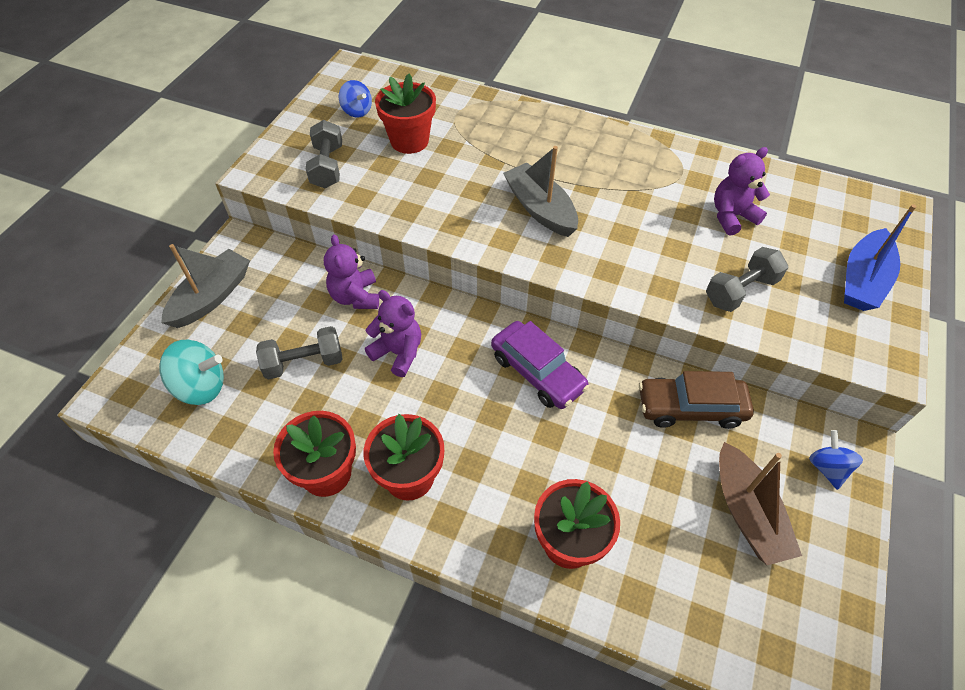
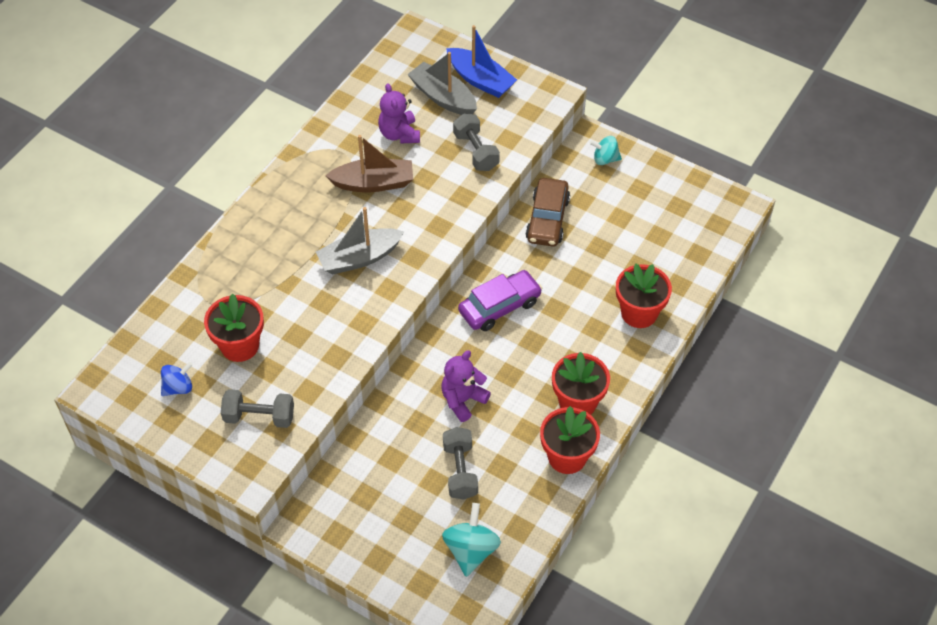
camera: 80 degrees left, 0 degrees up
grey boat [161,244,250,328] -> grey boat moved to [407,52,477,115]
purple teddy bear [324,234,379,309] -> none
brown boat [719,442,802,565] -> brown boat moved to [325,135,413,192]
blue spinning top [809,430,863,490] -> turquoise spinning top [590,136,622,165]

